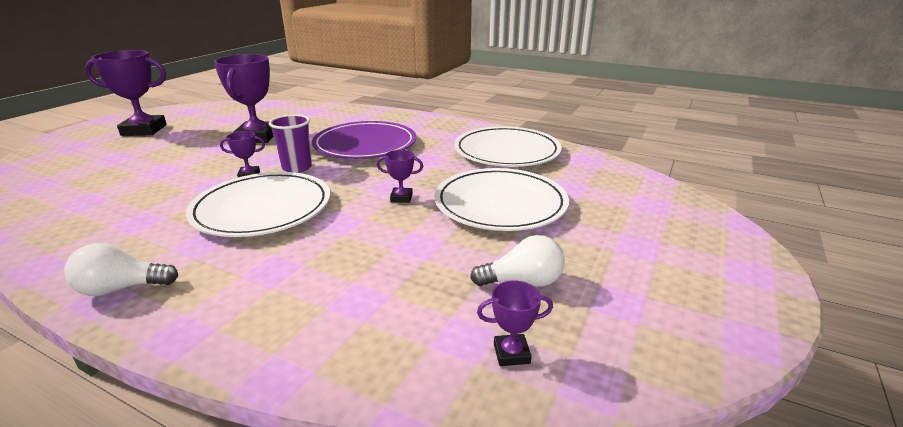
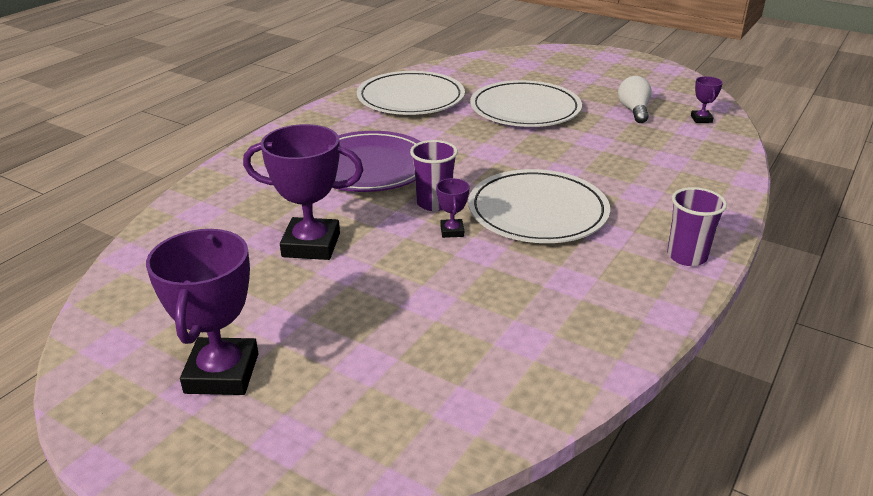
camera: 85 degrees left, 5 degrees up
white light bulb [65,243,178,296] -> purple cup [667,187,727,266]
purple trophy [377,150,423,203] -> none

